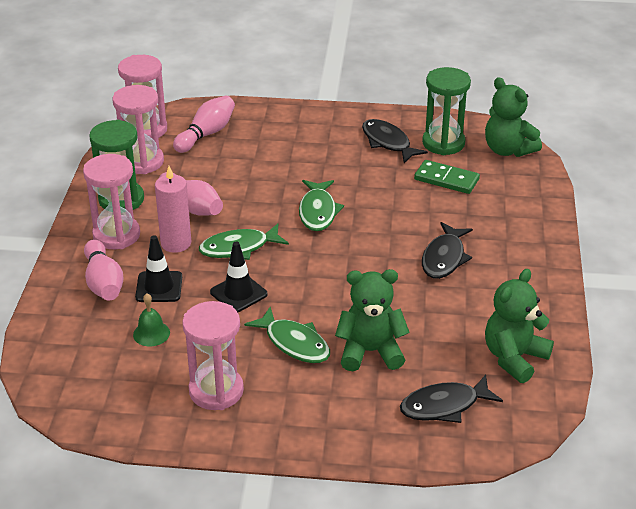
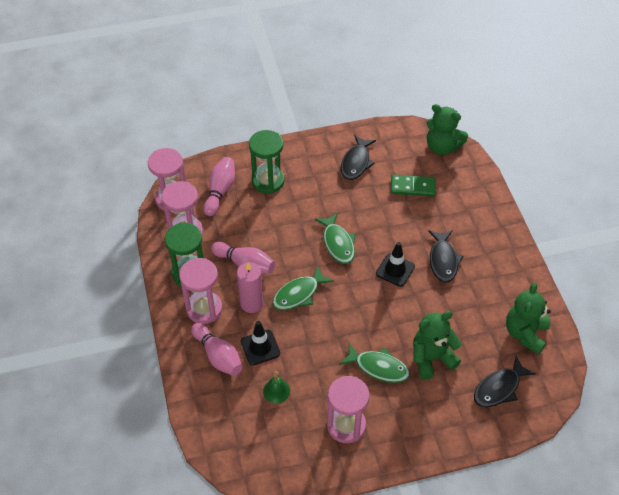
camera: 20 degrees left, 15 degrees up
black traffic cone [210,242,268,312] -> black traffic cone moved to [376,242,415,287]
black fish [362,119,428,163] -> black fish turned 105 degrees counterclockwise [341,135,376,180]
green hourglass [422,67,471,155] -> green hourglass moved to [249,130,285,194]

